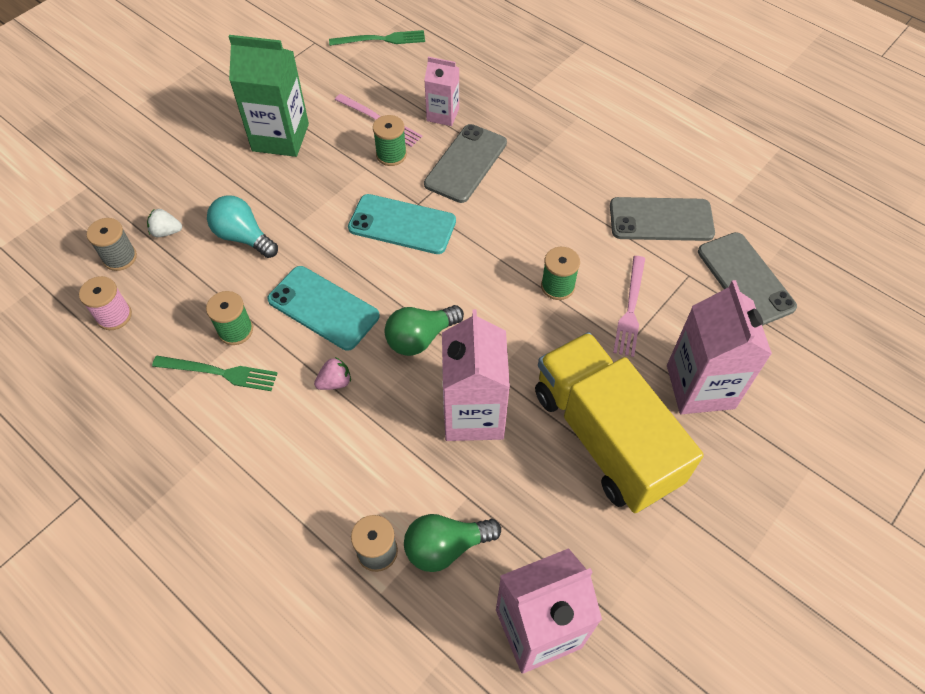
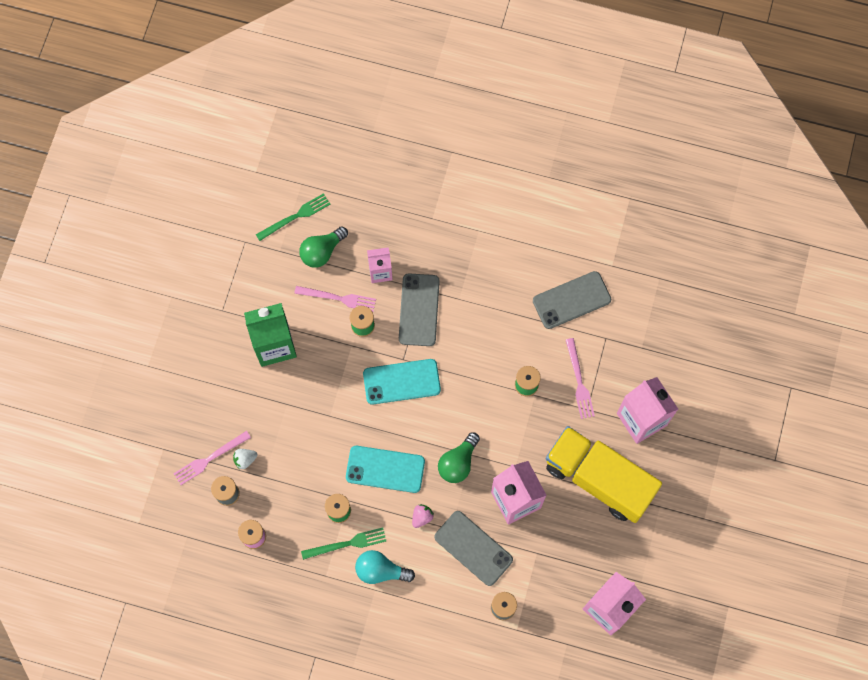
camera: 25 degrees left, 15 degrees up
turquoise light bulb [207,195,278,258] -> turquoise light bulb moved to [355,550,415,584]
green light bulb [404,514,501,572] -> green light bulb moved to [299,226,348,268]
grey phone [698,232,797,326] -> grey phone moved to [434,511,513,586]
none -> pink fork [173,431,251,485]

